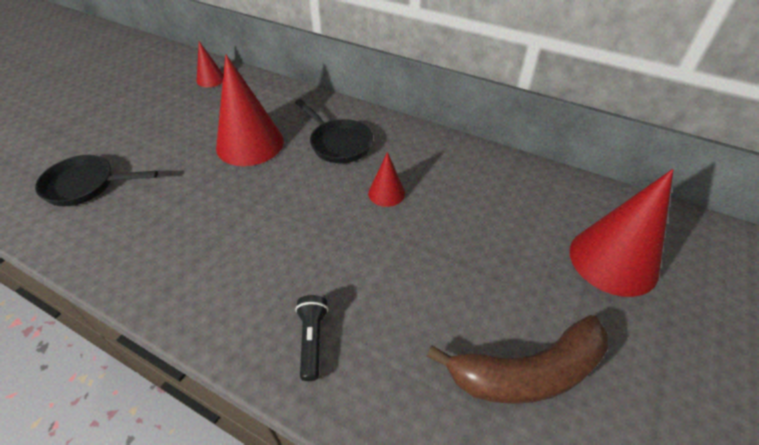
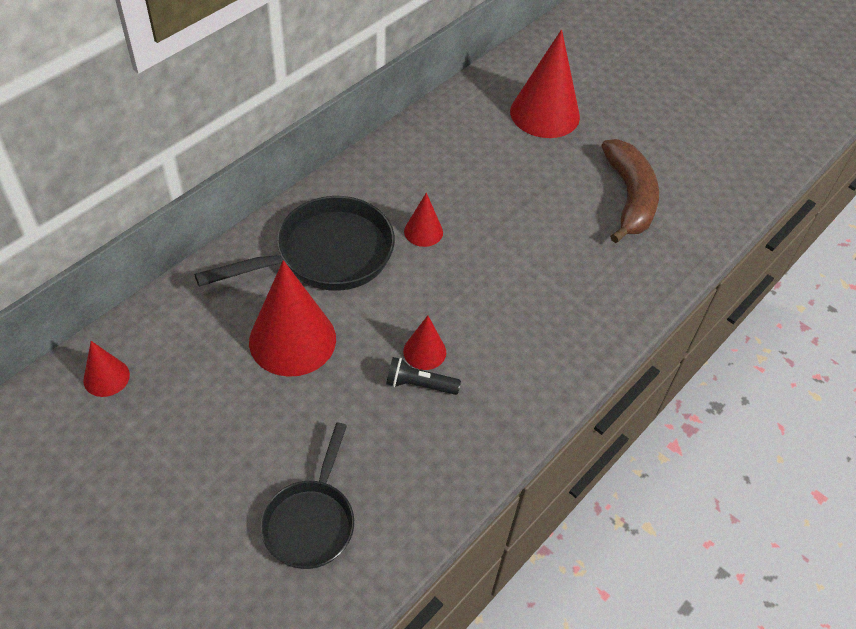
camera: 80 degrees left, 5 degrees up
black pan [295,99,373,163] -> black pan [194,196,395,291], size x1.55
black flashlight [295,295,328,381] -> black flashlight moved to [386,357,461,395]
none -> red cone [403,315,446,370]

